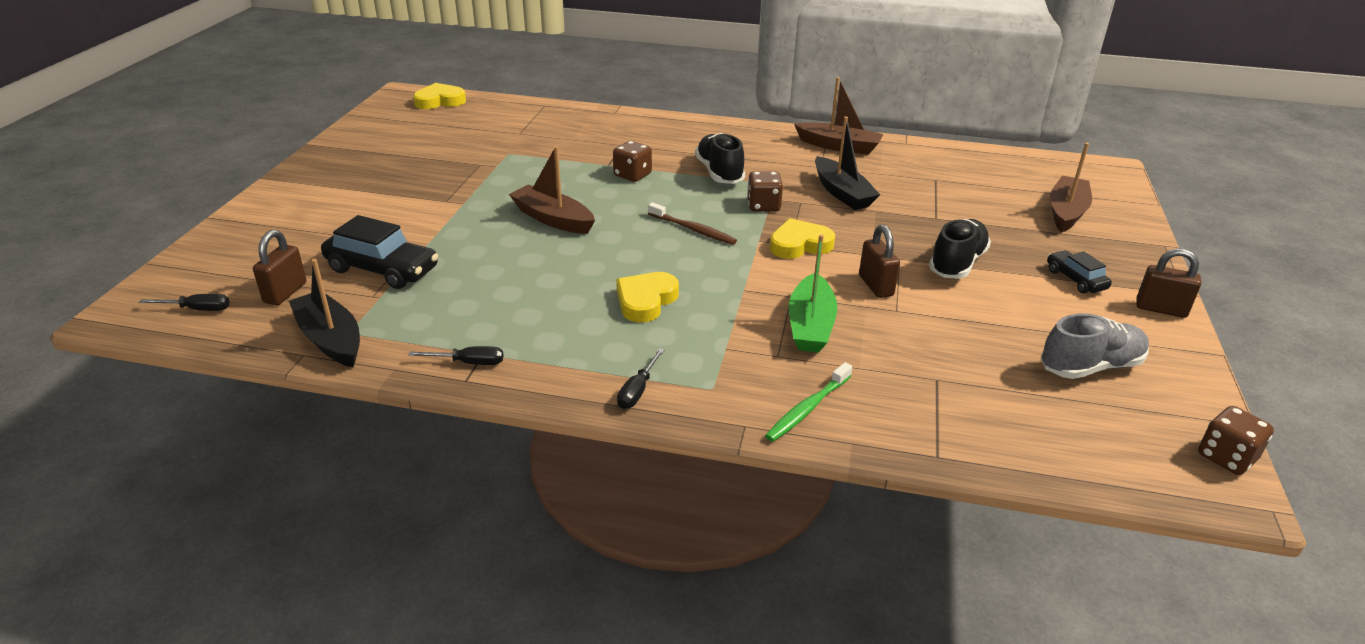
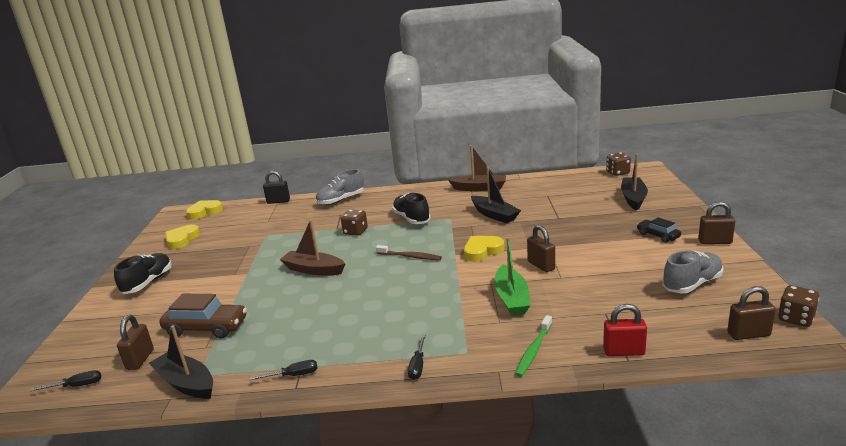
camera: 10 degrees left, 10 degrees down
black car [321,215,438,289] -> brown car [159,294,247,339]
yellow heart [616,272,679,322] -> yellow heart moved to [165,224,200,249]
brown dice [747,171,783,212] -> brown dice moved to [606,152,631,176]
black shoe [929,219,991,279] -> black shoe moved to [114,253,172,294]
brown boat [1050,143,1092,233] -> black boat [621,154,648,211]
none -> black padlock [263,171,290,204]
none -> grey shoe [316,169,364,205]
none -> red padlock [603,304,647,356]
none -> brown padlock [727,286,776,340]

